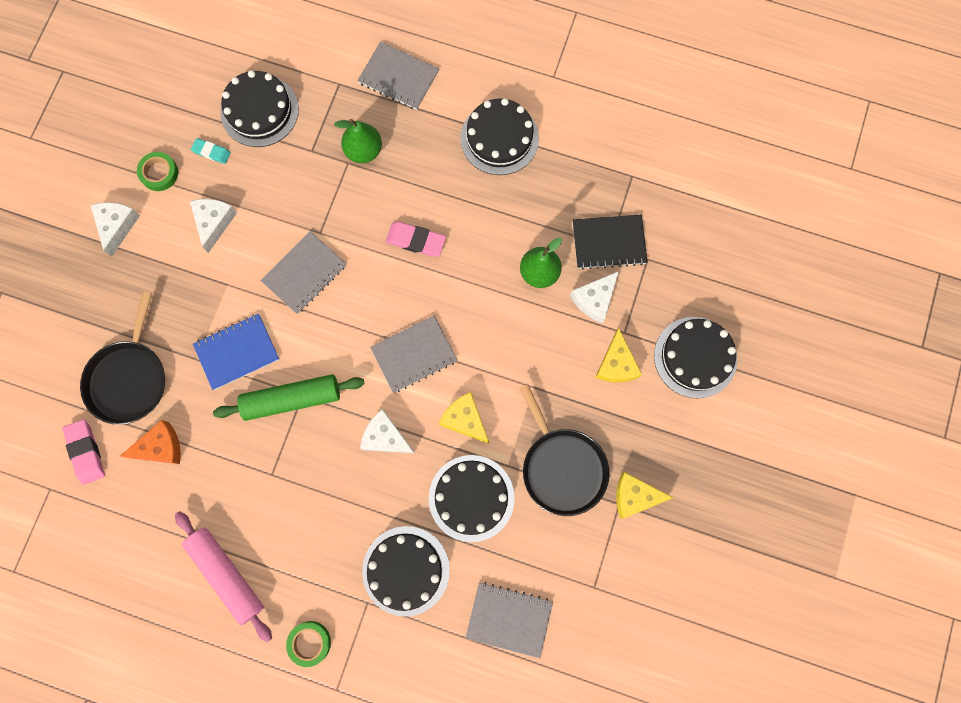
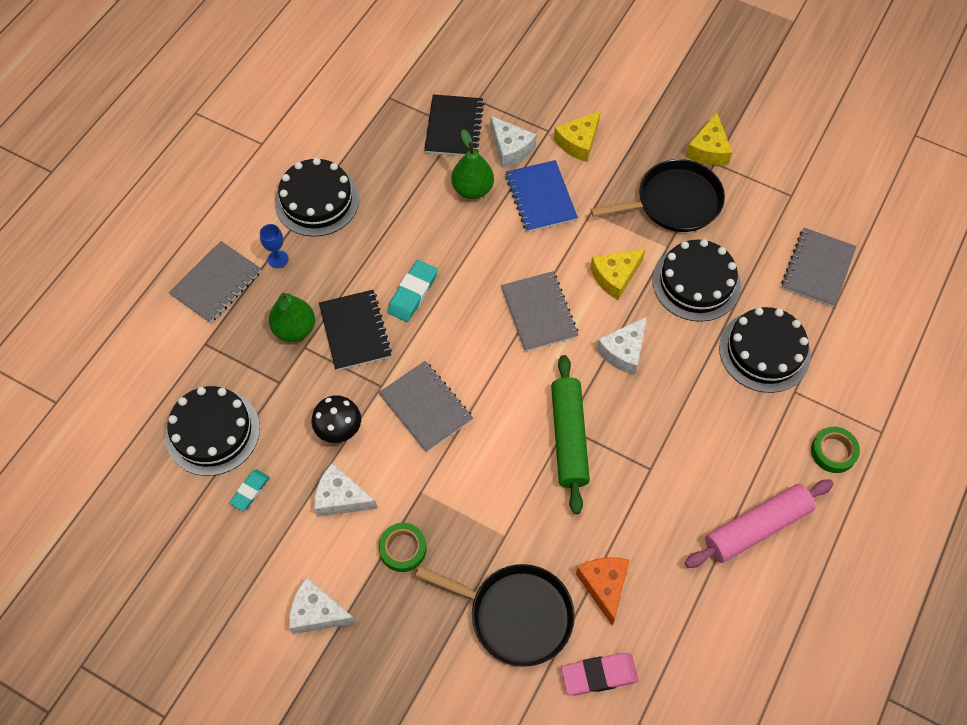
camera: 80 degrees left, 15 degrees down
green tape [137,152,178,191] -> green tape moved to [379,523,427,572]
blue notebook [193,313,280,390] -> blue notebook moved to [505,160,578,232]
pink eraser [386,222,446,257] -> turquoise eraser [387,260,438,322]
yellow cheese [595,328,642,382] -> yellow cheese turned 120 degrees clockwise [554,110,601,162]
black cake [654,317,737,399] -> none
none -> blue goblet [260,224,288,268]
none -> black mushroom [311,395,361,443]
none -> black notebook [319,290,392,371]

